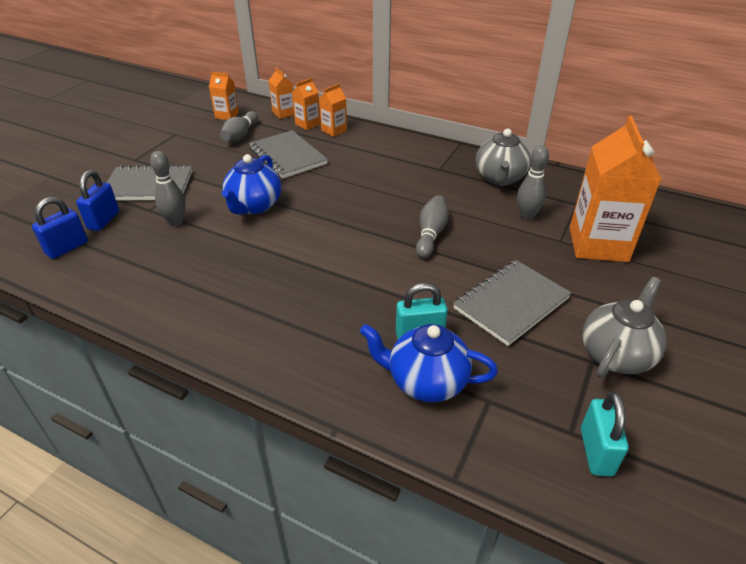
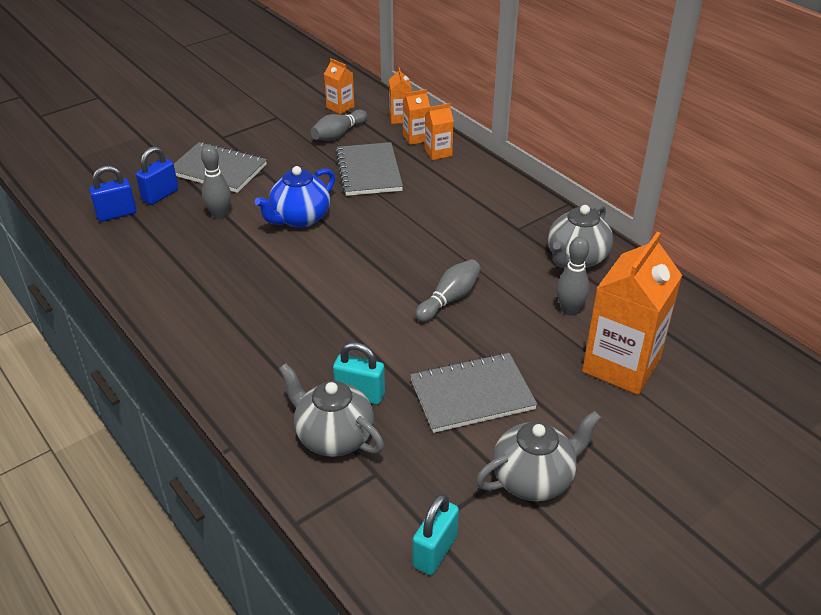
camera: 25 degrees right, 0 degrees up
blue teapot [360,324,498,402] -> grey teapot [279,363,384,457]

